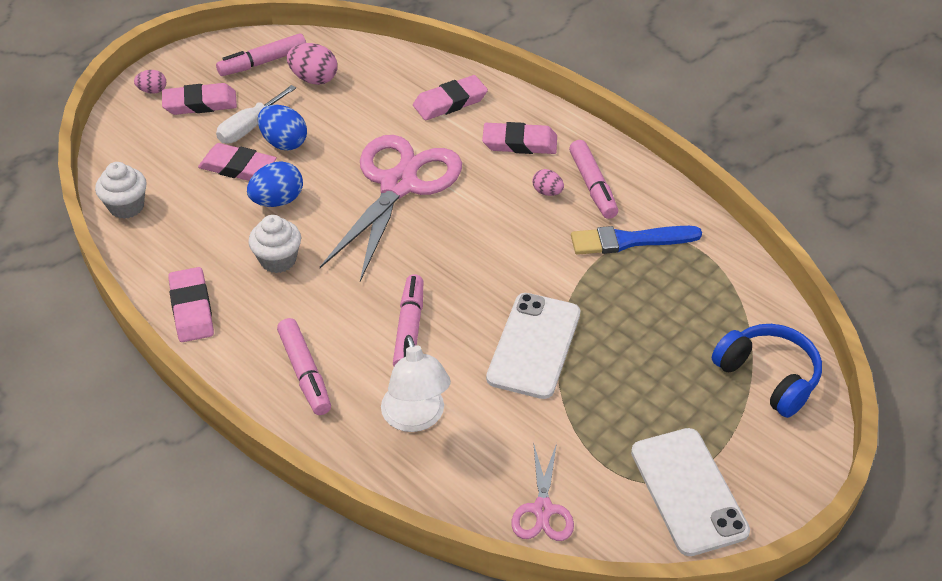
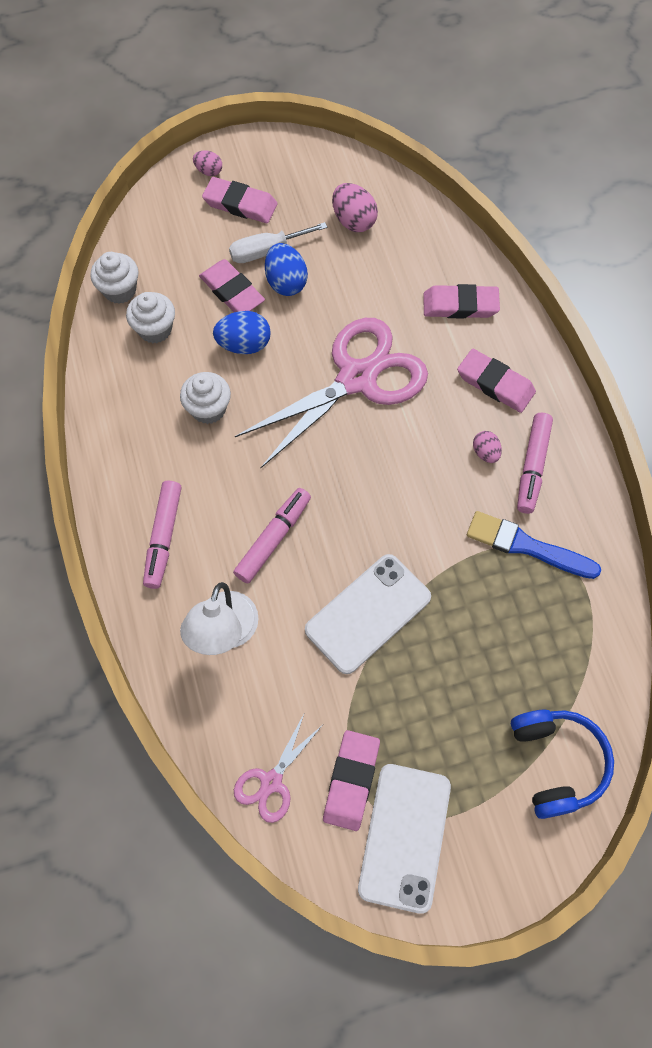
camera: 30 degrees right, 20 degrees up
pink eraser [168,267,214,342] -> pink eraser moved to [323,730,380,831]
pink marker [216,33,306,76] -> none
none -> white cupcake [126,292,175,343]

